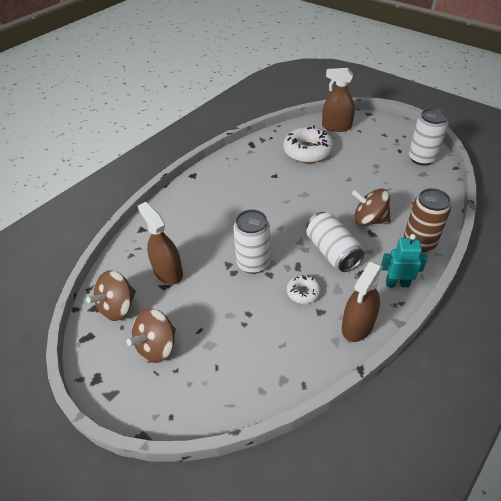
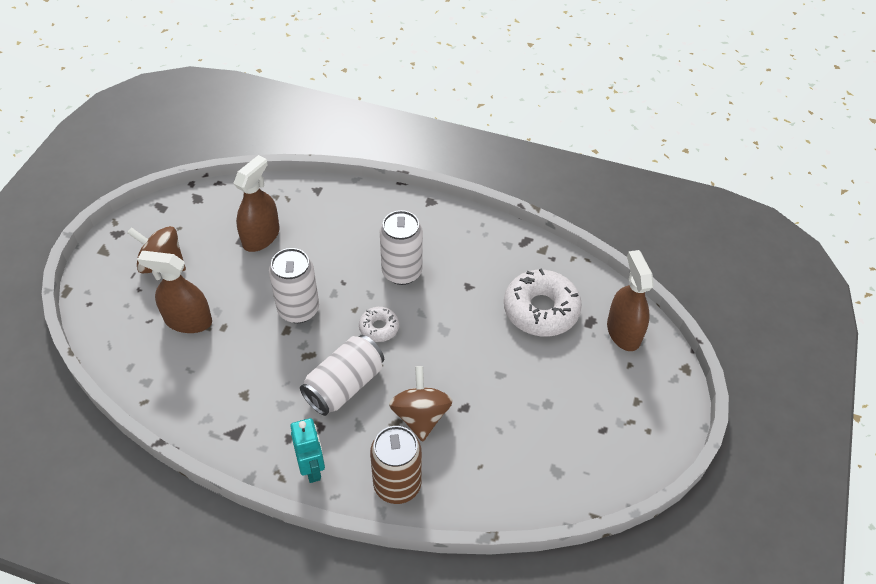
camera: 65 degrees right, 5 degrees up
brown spinning top [86,270,136,321] -> none
white donut [287,275,321,304] -> white donut moved to [359,307,399,342]
brown spray bottle [342,262,383,342] -> brown spray bottle moved to [137,251,212,333]
white can [409,108,448,166] -> white can moved to [380,210,423,285]

